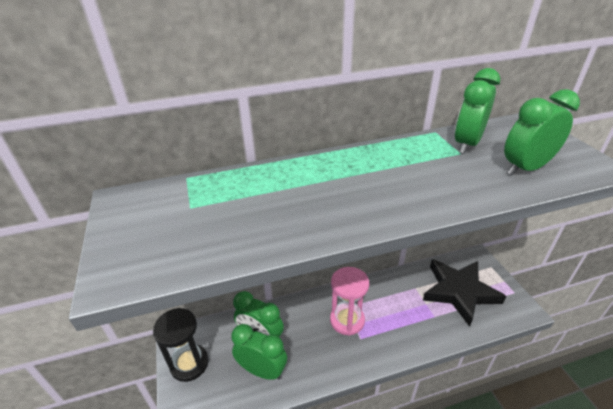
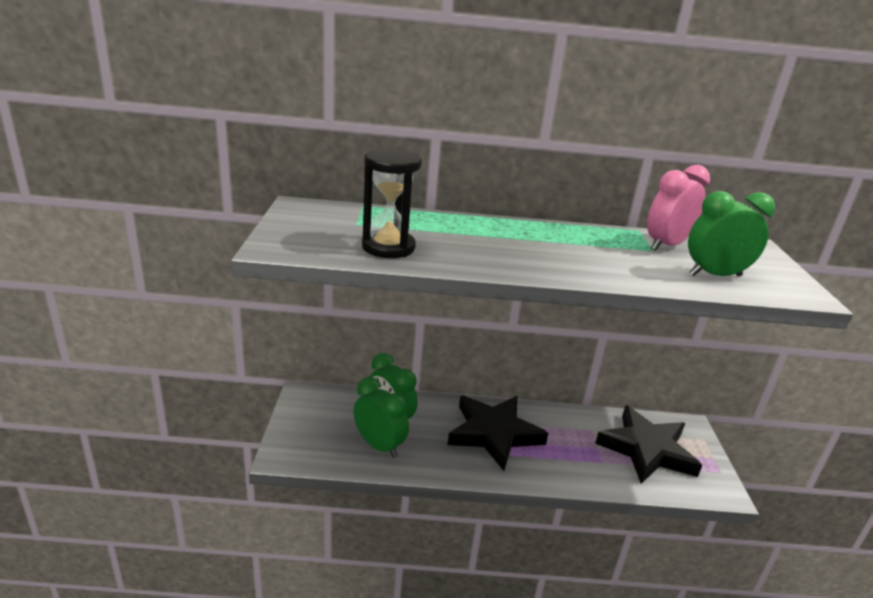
camera: 15 degrees right, 10 degrees down
black hourglass [153,308,209,382] -> black hourglass moved to [362,148,422,258]
pink hourglass [330,267,369,336] -> black star [448,396,549,471]
green clock [455,68,500,154] -> pink clock [647,165,710,251]

